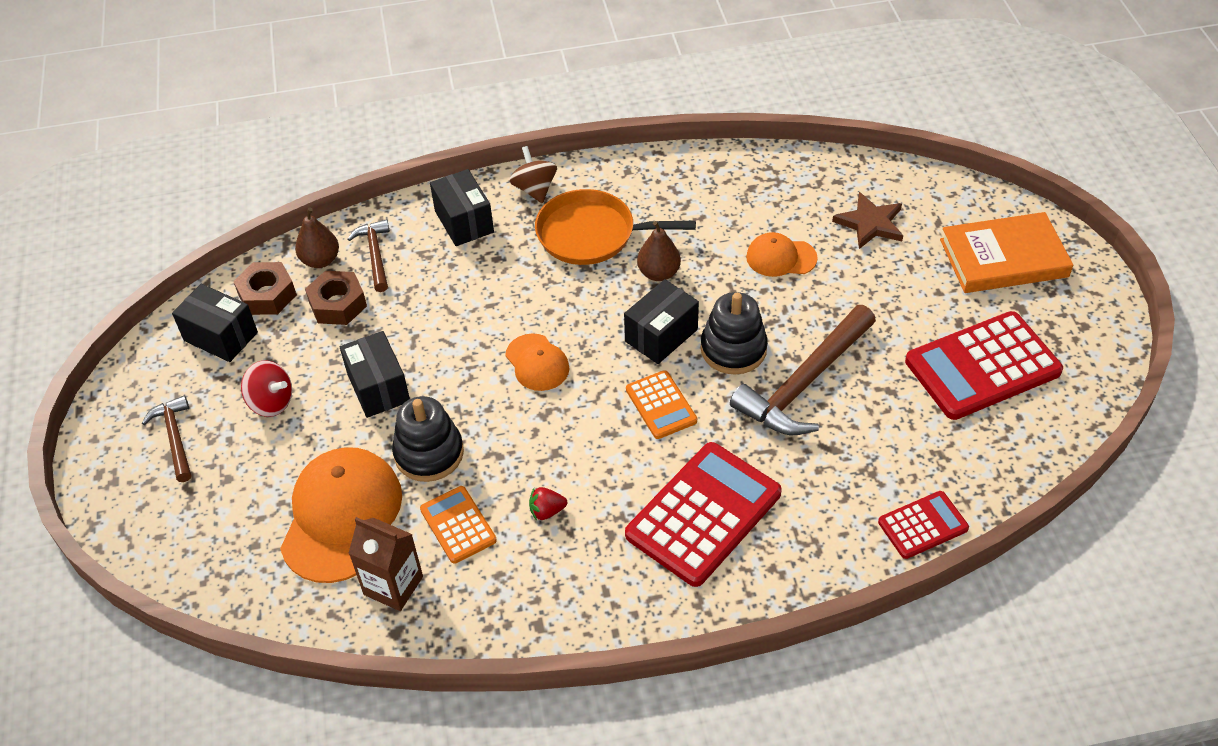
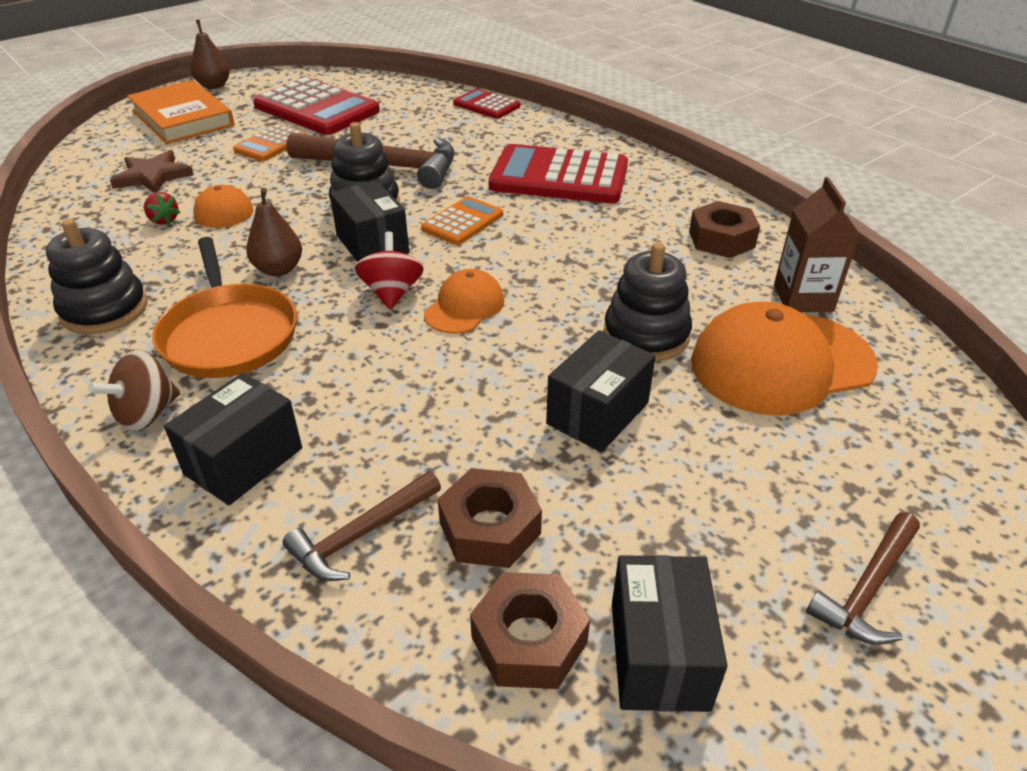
camera: 120 degrees left, 10 degrees down
red spinning top [241,361,292,417] -> red spinning top moved to [355,231,424,309]
brown pear [295,208,339,268] -> brown pear moved to [191,20,230,89]
orange calculator [420,486,497,564] -> orange calculator moved to [233,124,306,161]
red strawberry [529,487,567,521] -> red strawberry moved to [144,192,180,225]
black box [624,279,699,364] -> black box turned 45 degrees clockwise [330,180,409,262]
none -> black stacking toy [46,219,147,334]
none -> brown nut [689,201,760,258]

